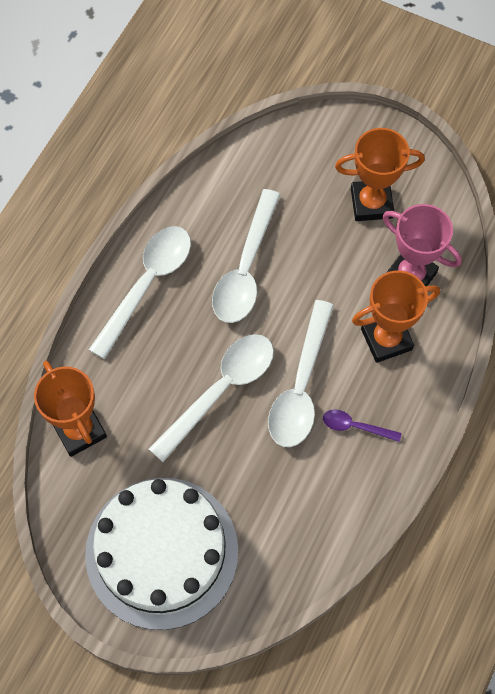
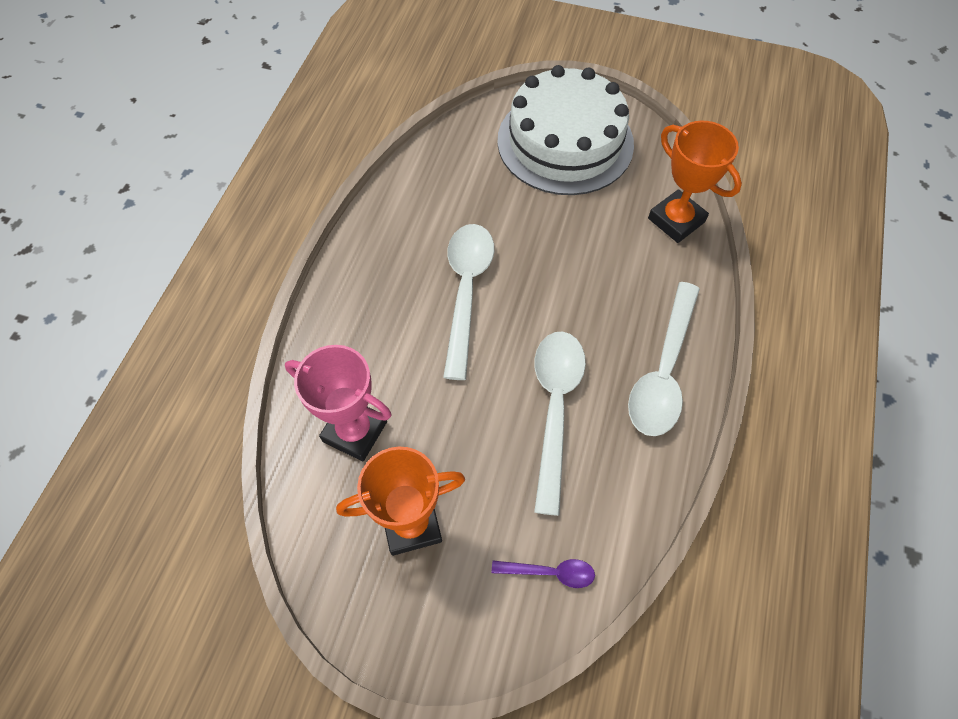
camera: 170 degrees right, 5 degrees down
white spoon [149,334,274,462] -> none
purple spoon [323,410,402,442] -> purple spoon moved to [492,559,595,588]
orange trophy [352,271,440,363] -> none

